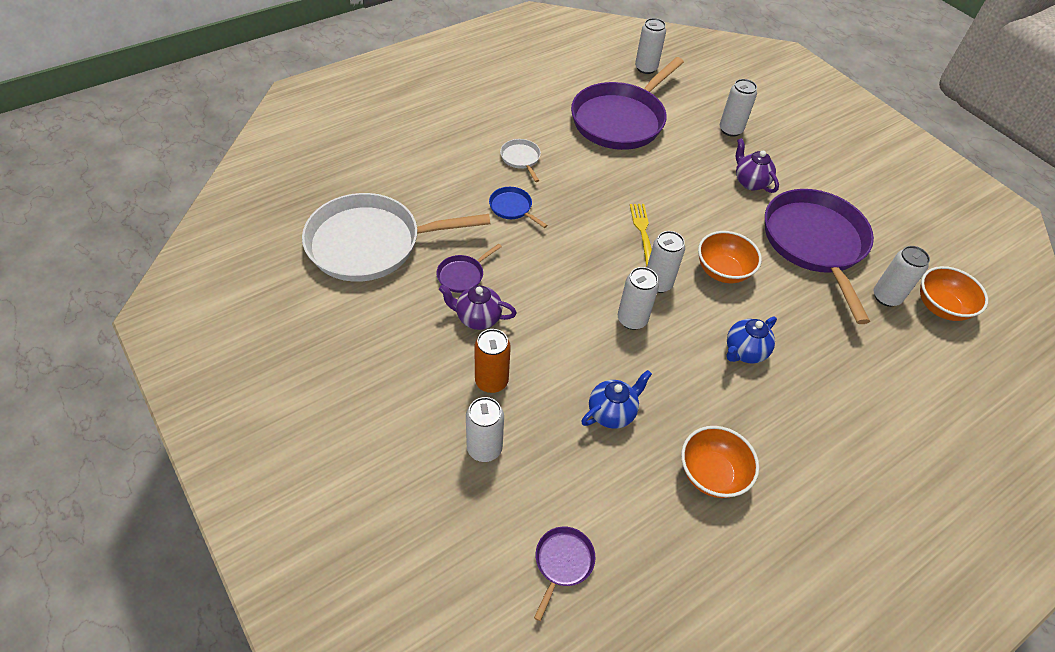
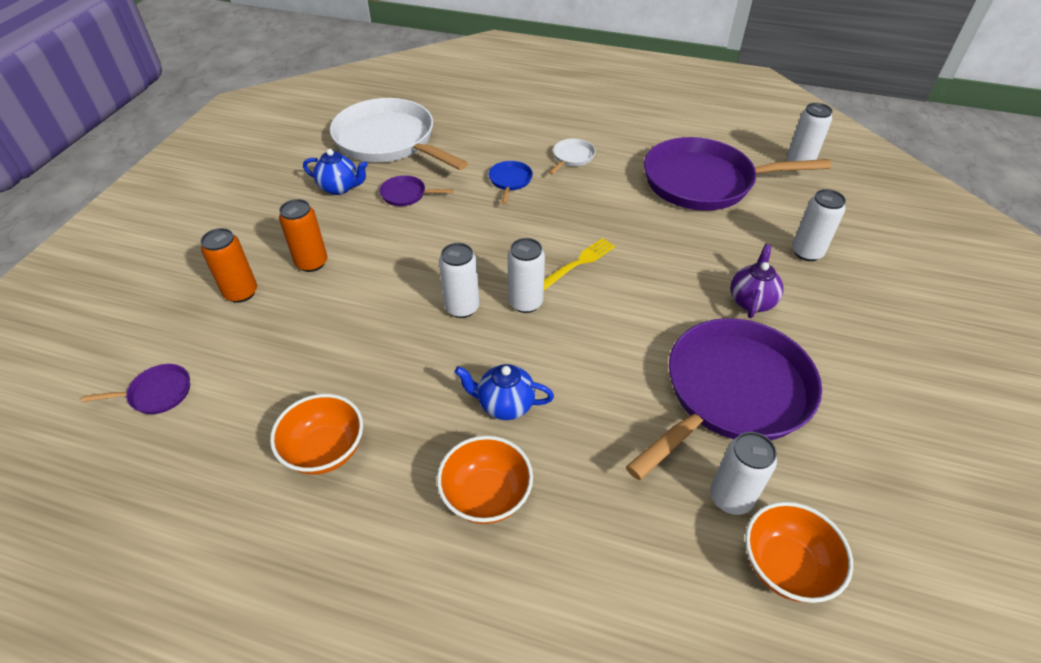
camera: 55 degrees right, 5 degrees down
purple teapot [439,285,517,330] -> none
white can [466,397,504,462] -> orange can [201,228,257,303]
blue teapot [581,370,652,429] -> blue teapot moved to [303,149,368,195]
orange bowl [698,231,762,283] -> orange bowl moved to [437,436,533,524]

